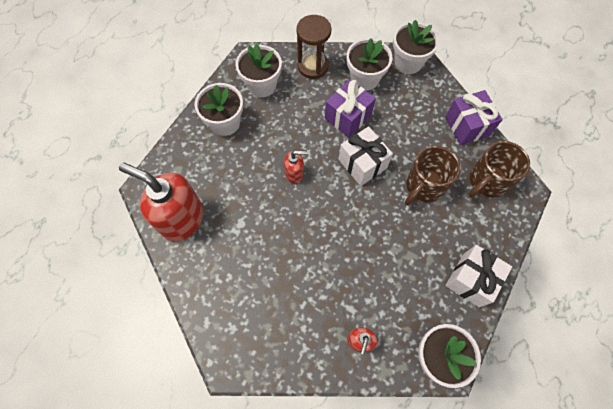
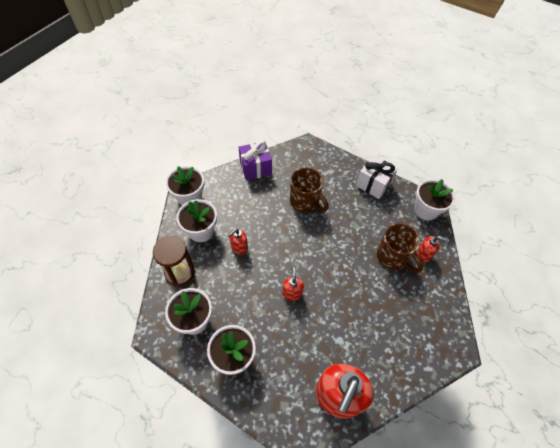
camera: 90 degrees left, 10 degrees down
purple gift [325,79,376,138] -> red soap dispenser [228,229,248,255]
white gift [338,126,393,186] -> none
brown mug [468,141,530,198] -> brown mug moved to [377,223,423,273]

